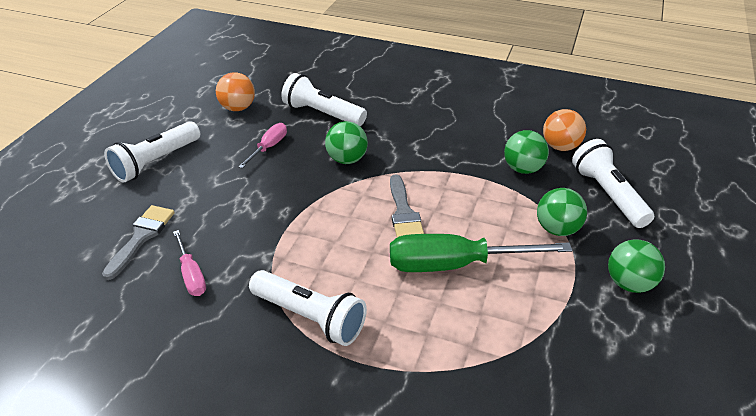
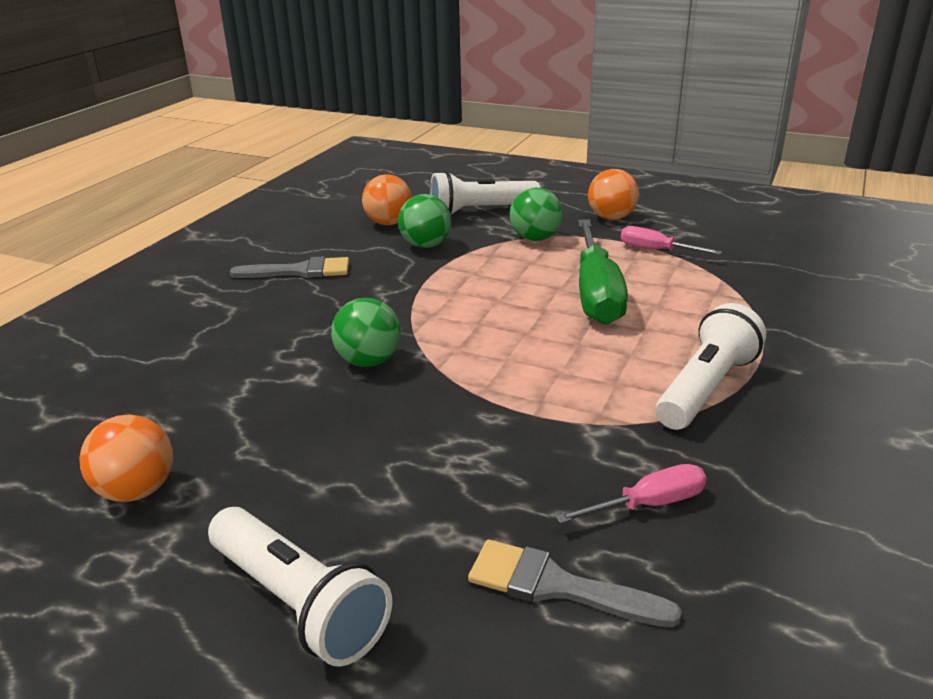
camera: 85 degrees left, 10 degrees down
pink screwdriver [238,123,287,168] -> pink screwdriver moved to [621,226,722,255]
white flashlight [281,73,367,126] -> none
grey brush [390,174,424,237] -> grey brush moved to [230,256,349,278]
green ball [608,240,665,293] -> orange ball [588,169,639,220]

